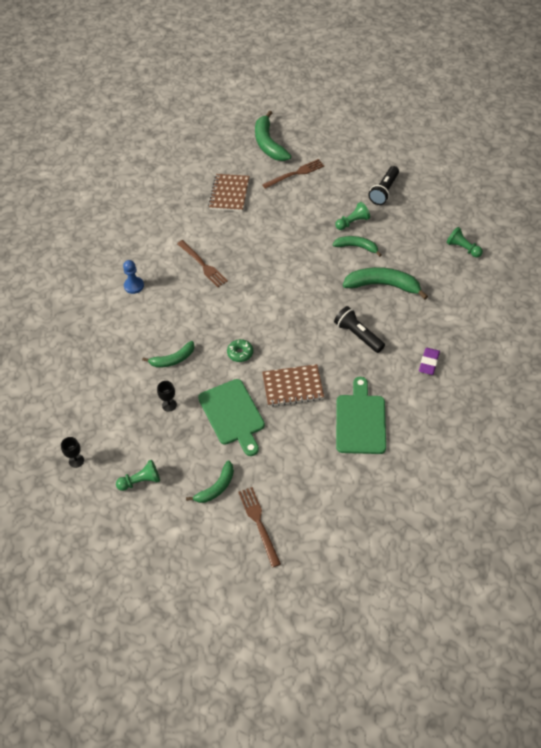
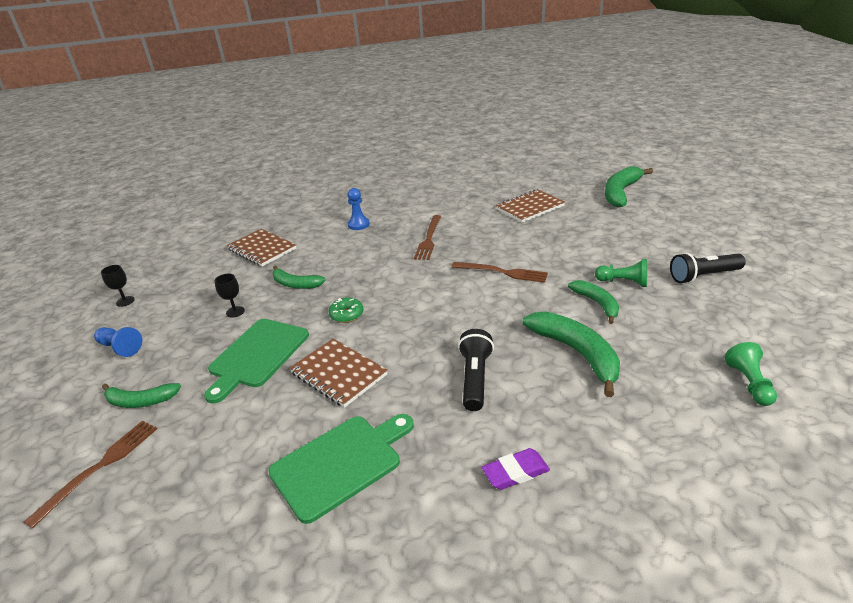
camera: 50 degrees right, 20 degrees down
green pawn [116,460,160,491] -> blue pawn [94,327,142,357]
brown fork [262,159,325,189] -> brown fork moved to [451,262,548,283]
none -> brown notebook [227,229,296,267]

